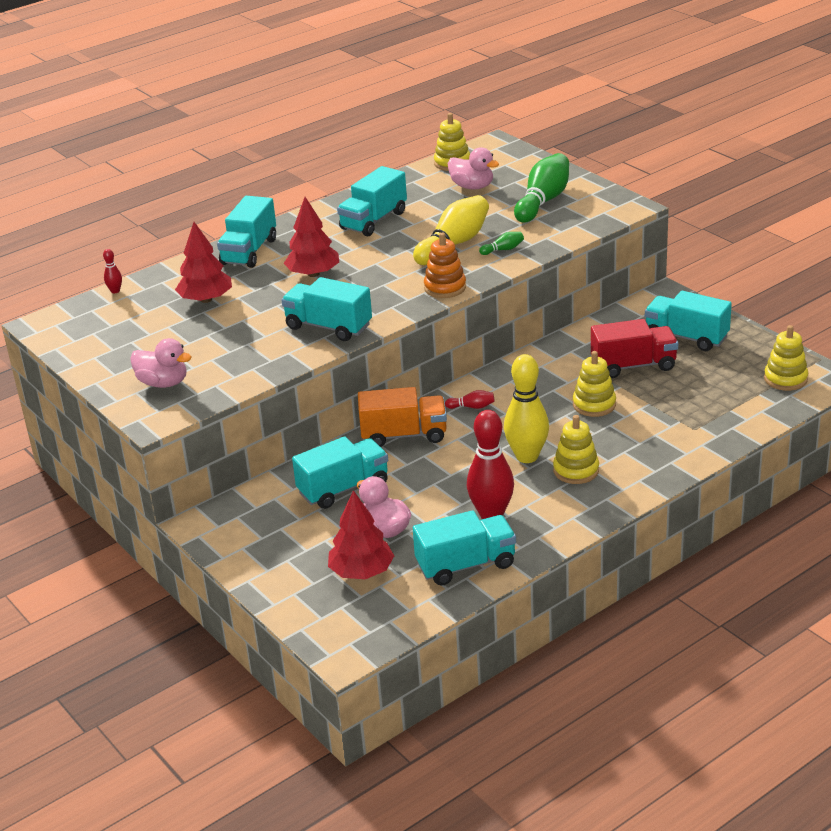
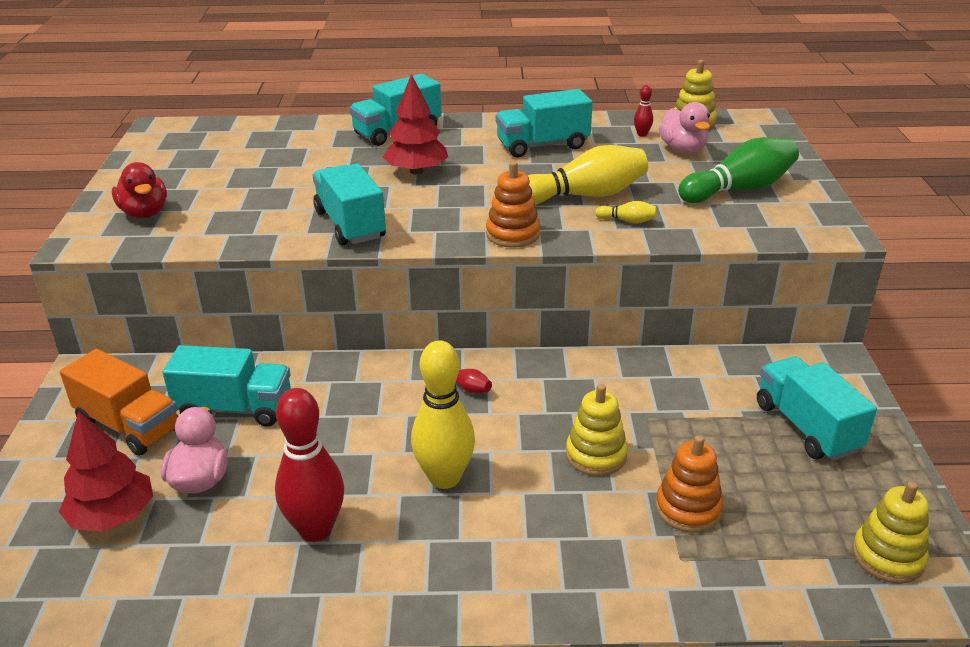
camera: 35 degrees right, 0 degrees up
red bowling pin [103,249,122,293] -> red bowling pin moved to [634,85,653,137]
pink duck [130,338,192,388] -> red duck [112,162,167,218]
red tree [175,222,232,303] -> none
orange truck [358,387,447,447] -> orange truck moved to [60,349,178,456]
turquoise truck [413,510,516,585] -> none
green bowling pin [479,232,524,255] -> yellow bowling pin [595,201,657,224]
yellow stacking toy [553,415,599,484] -> none
red truck [591,319,678,378] -> none
none -> orange stacking toy [656,435,723,533]

